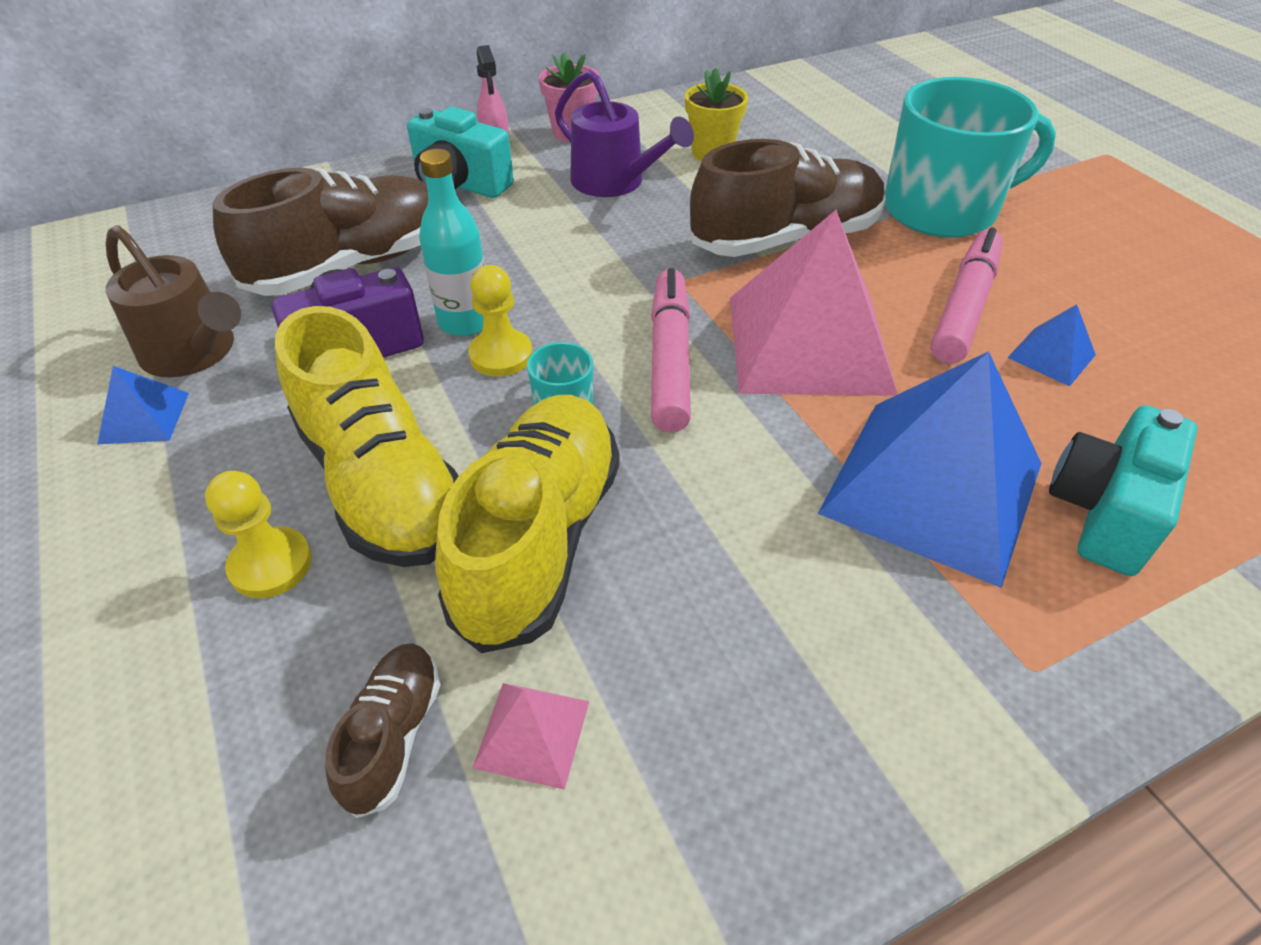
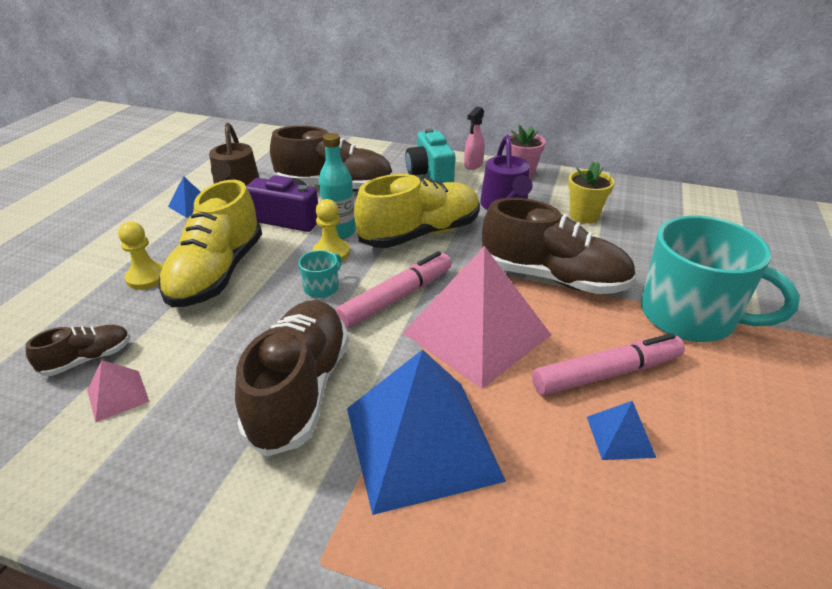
camera: 45 degrees right, 10 degrees down
yellow shoe [435,395,620,653] -> yellow shoe moved to [354,174,480,248]
turquoise camera [1049,405,1198,576] -> none
none -> brown shoe [235,300,349,456]

